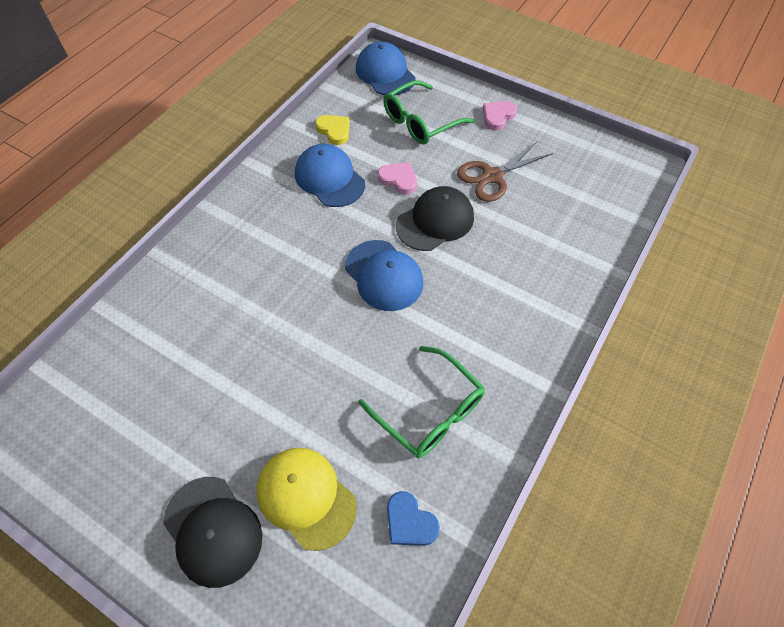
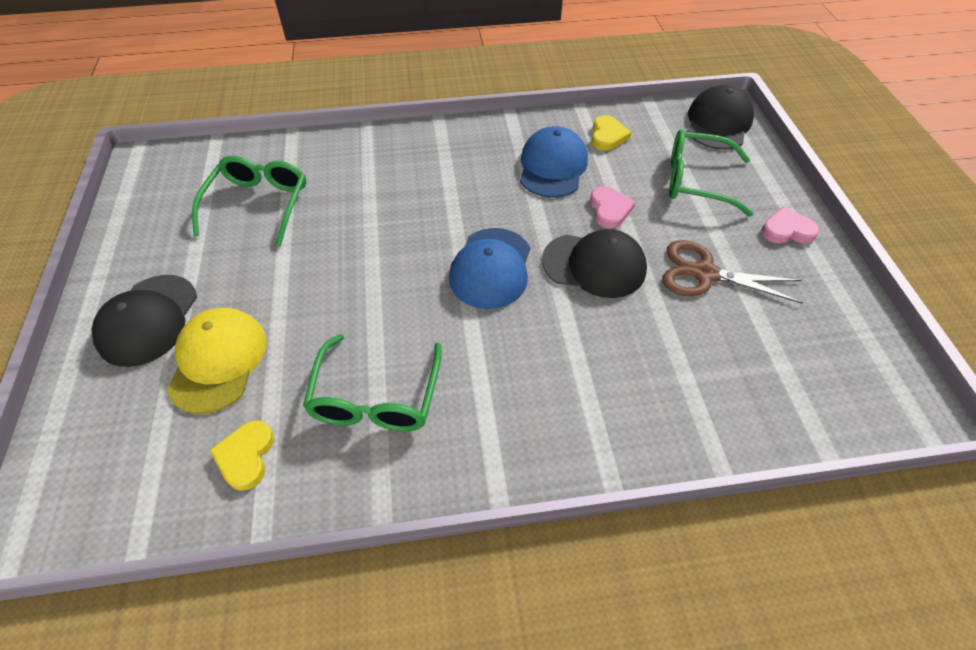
camera: 50 degrees right, 5 degrees down
blue cap [356,42,416,95] -> black cap [688,85,754,150]
blue heart [387,491,440,546] -> yellow heart [209,420,274,491]
none -> green glasses [192,156,306,247]

